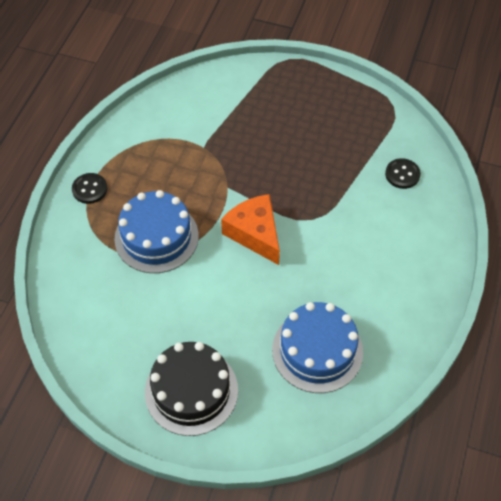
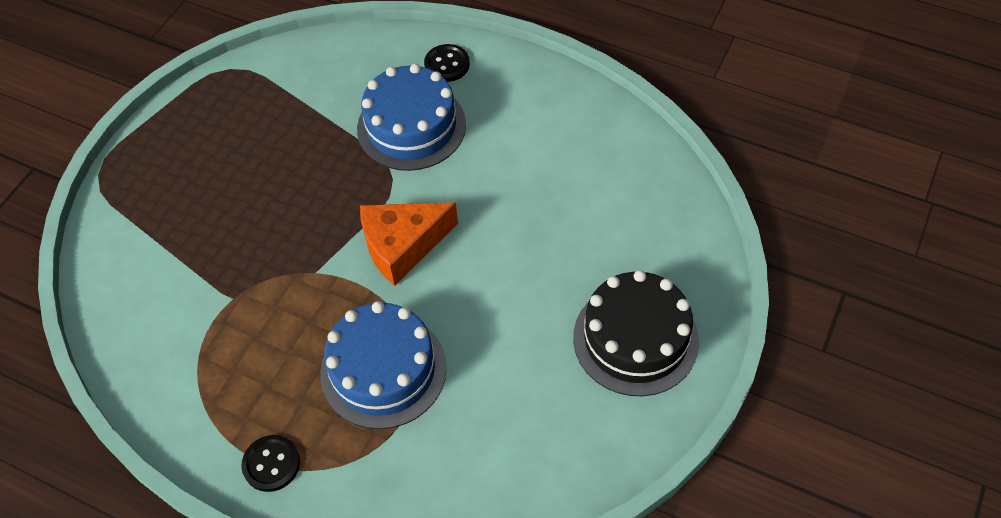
camera: 80 degrees left, 0 degrees up
blue cake [272,302,363,393] -> blue cake moved to [357,64,466,171]
black button [385,158,421,189] -> black button moved to [424,44,470,82]

